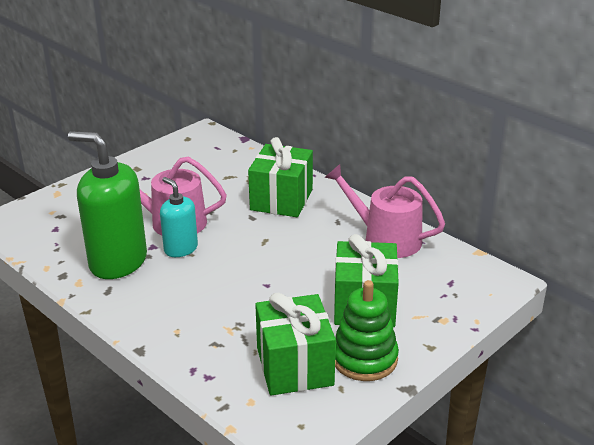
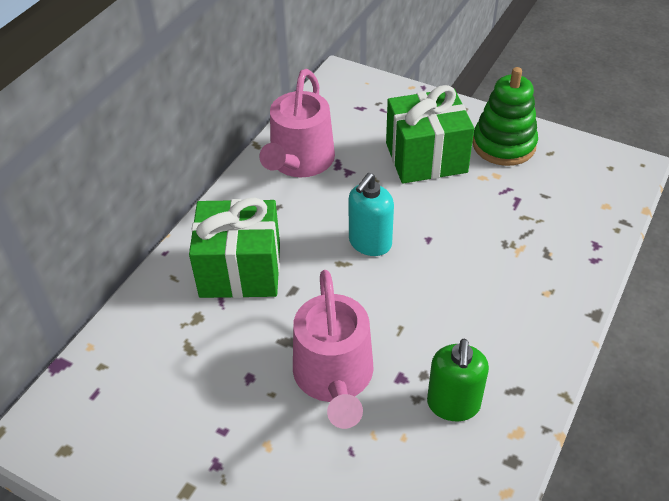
camera: 105 degrees left, 15 degrees up
green soap dispenser [68,131,147,279] -> green soap dispenser [427,339,489,421], size x0.55
turquoise soap dispenser [160,177,198,257] -> turquoise soap dispenser moved to [348,173,394,256]
green gift [255,292,336,396] -> none

